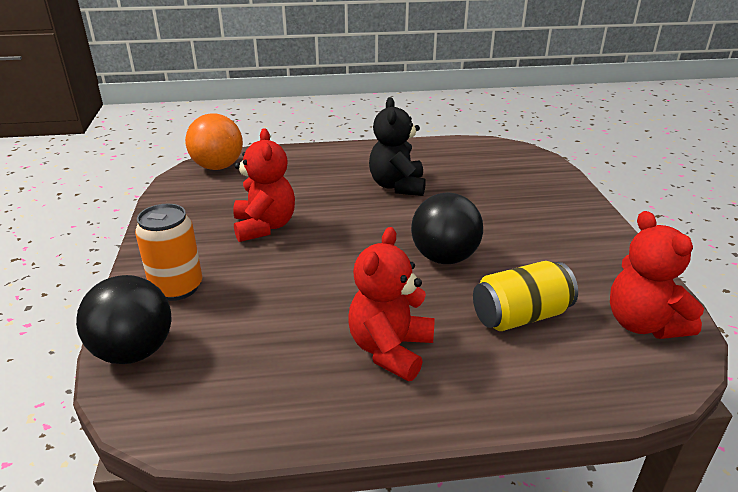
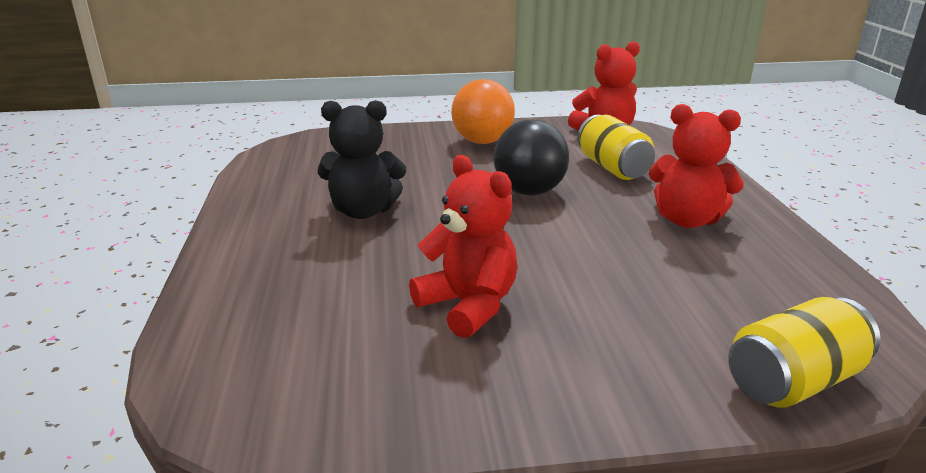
camera: 90 degrees left, 5 degrees down
black ball [76,275,172,364] -> yellow can [728,297,881,408]
orange can [135,204,202,301] -> none
orange ball [185,113,243,170] -> orange ball moved to [451,79,515,144]
red teddy bear [233,128,295,242] -> red teddy bear turned 60 degrees clockwise [409,155,517,338]

